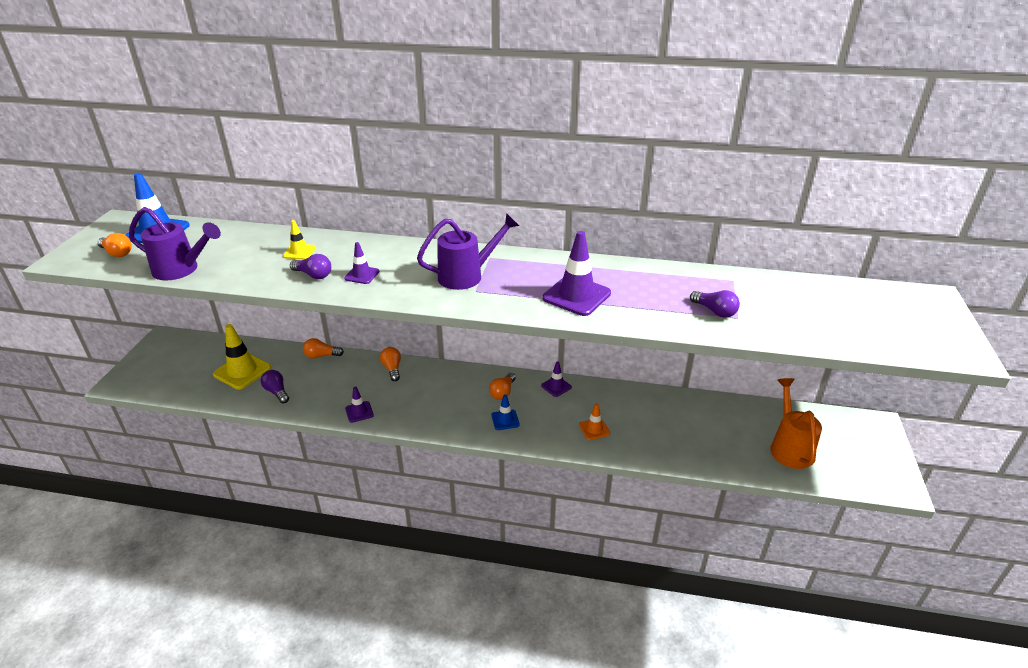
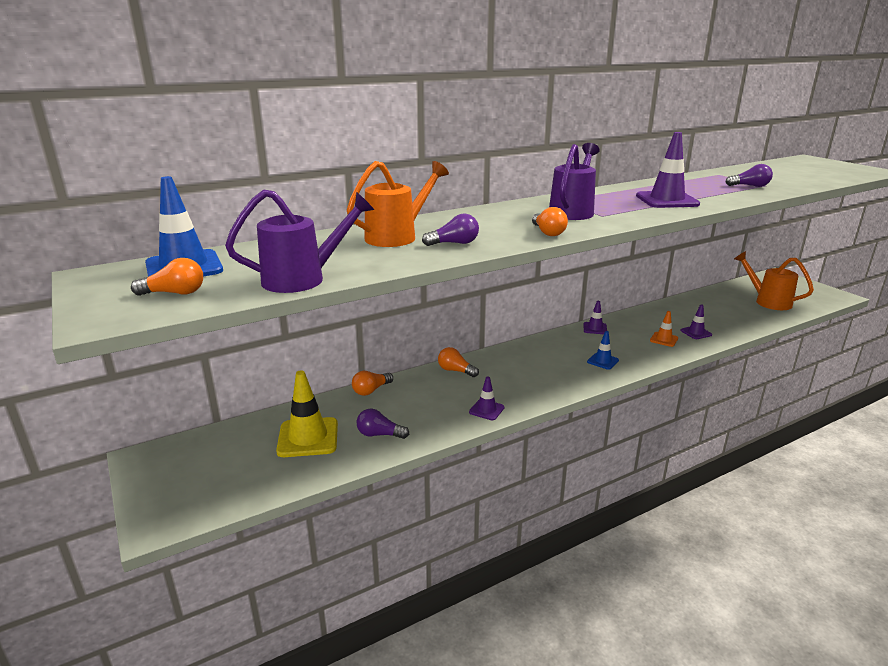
camera: 40 degrees left, 10 degrees down
yellow traffic cone [283,220,316,260] -> orange watering can [347,161,449,247]
purple traffic cone [344,242,379,284] -> purple traffic cone moved to [680,305,712,339]
orange light bulb [489,373,516,400] -> orange light bulb moved to [532,207,568,236]

